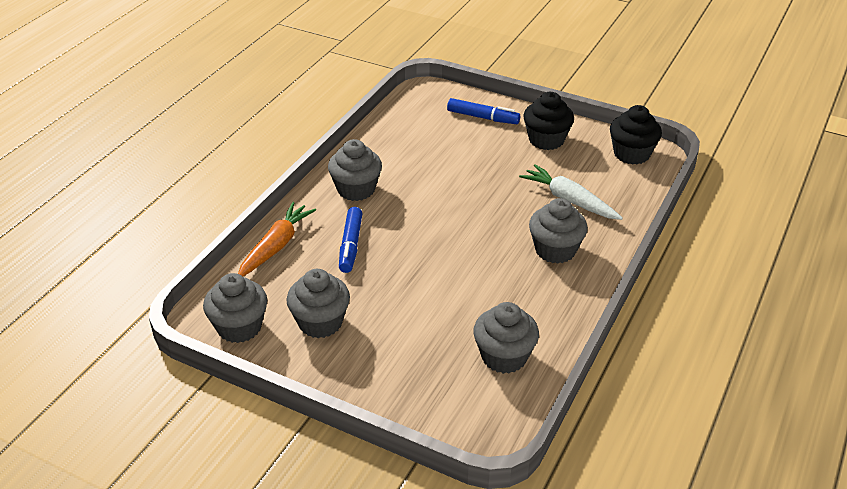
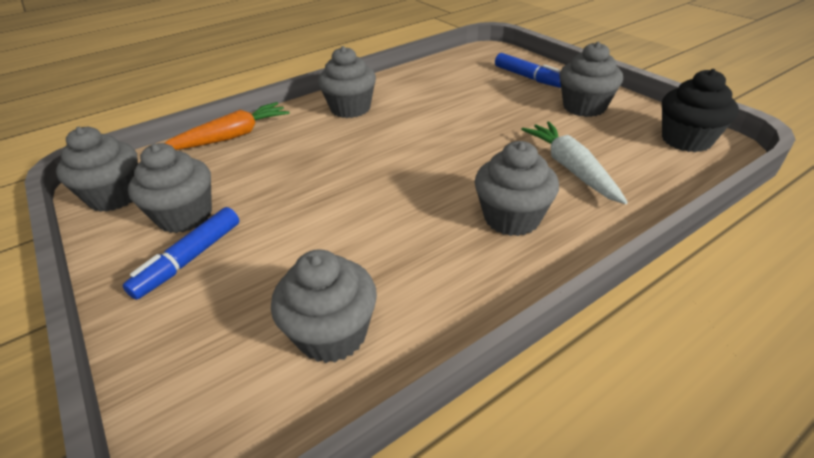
camera: 30 degrees right, 0 degrees up
blue marker [339,207,363,273] -> blue marker moved to [123,207,239,300]
black cupcake [523,92,574,150] -> grey cupcake [560,42,623,117]

